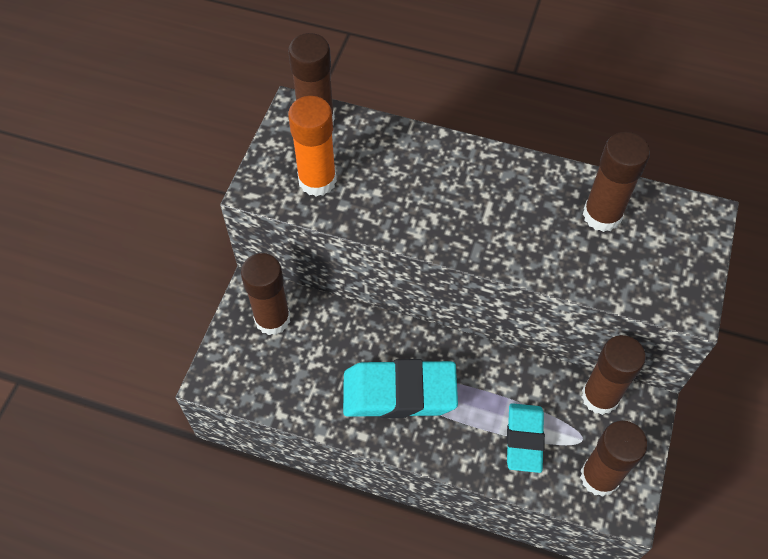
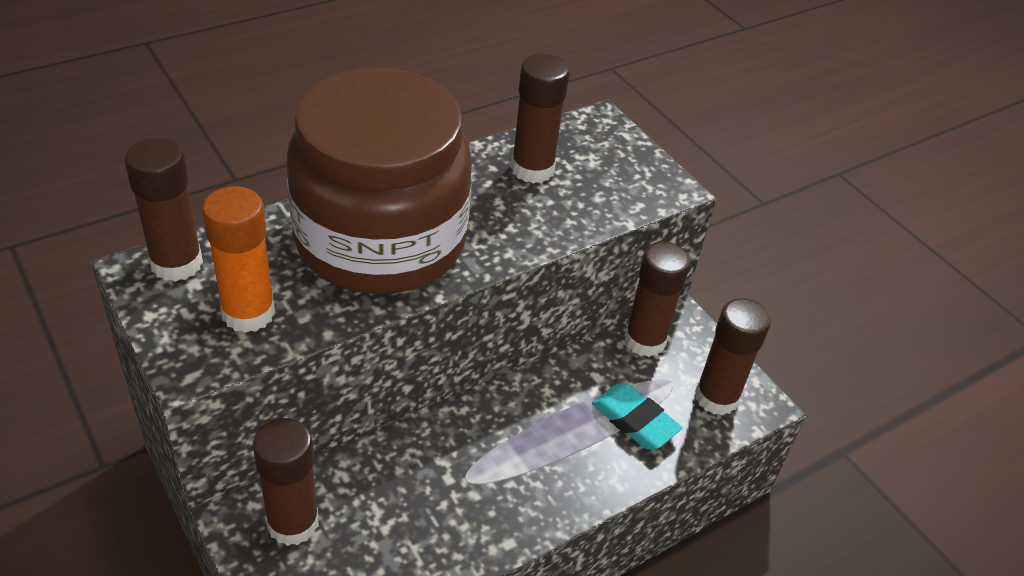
camera: 55 degrees left, 15 degrees down
turquoise eraser [343,359,458,418] -> none
none -> brown jar [287,68,472,294]

